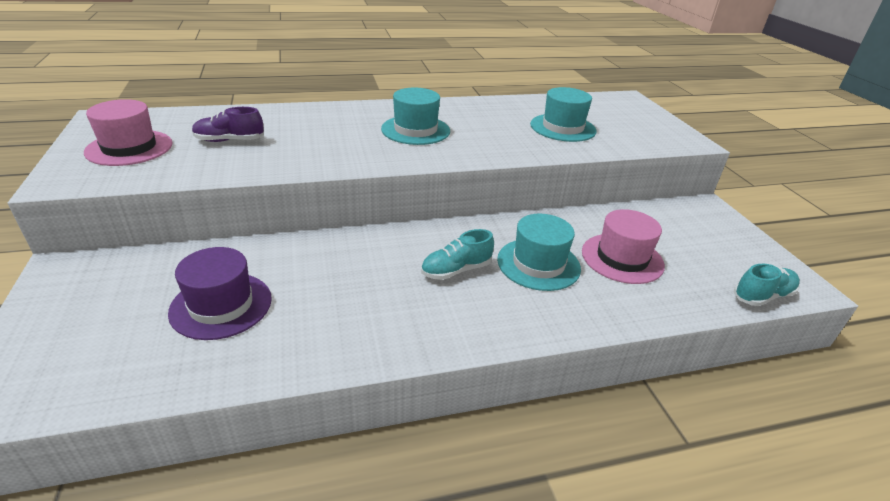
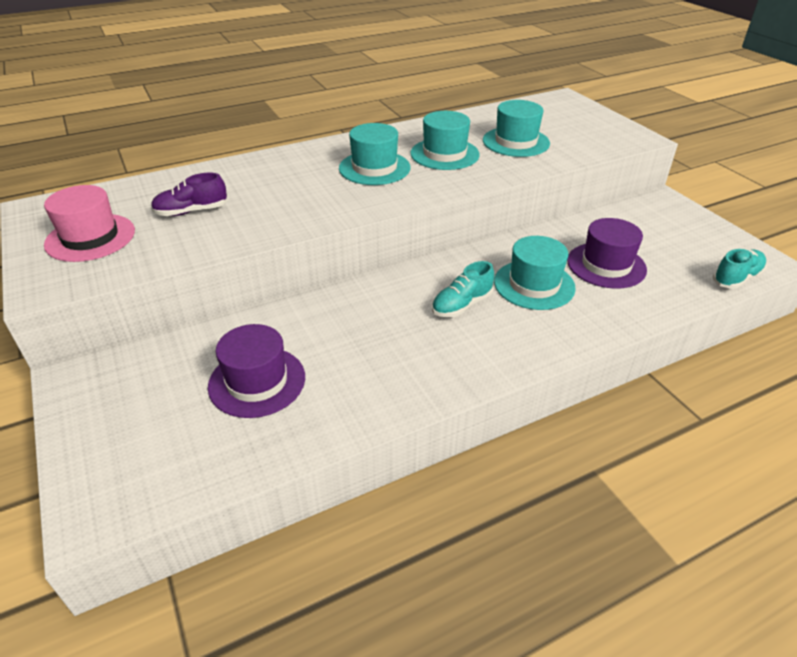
camera: 10 degrees left, 5 degrees up
pink hat [582,209,665,284] -> purple hat [567,218,647,289]
none -> turquoise hat [410,111,480,170]

